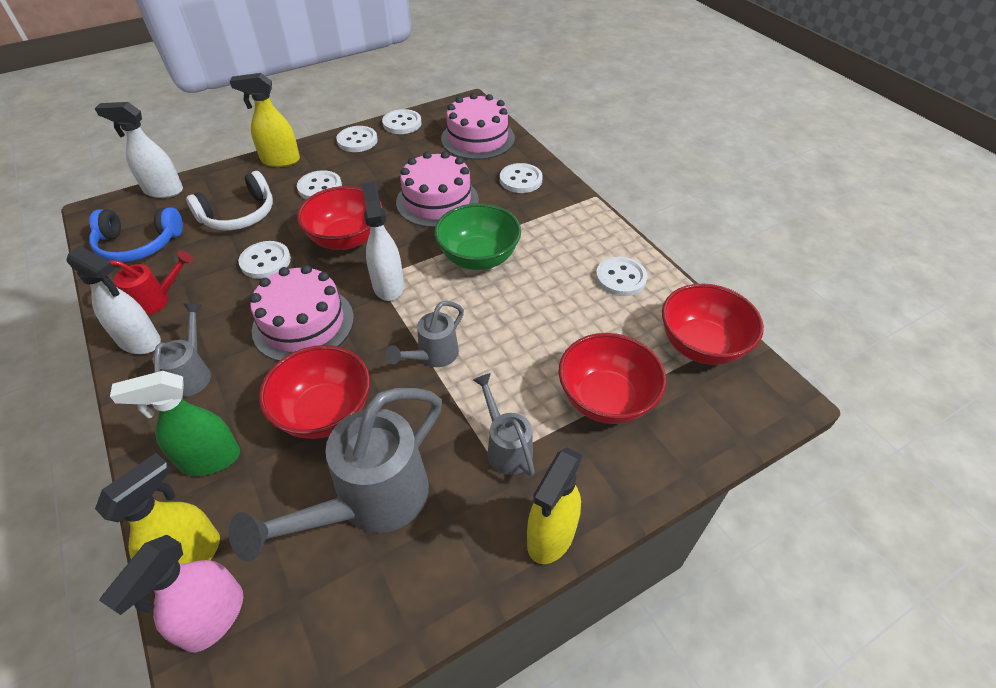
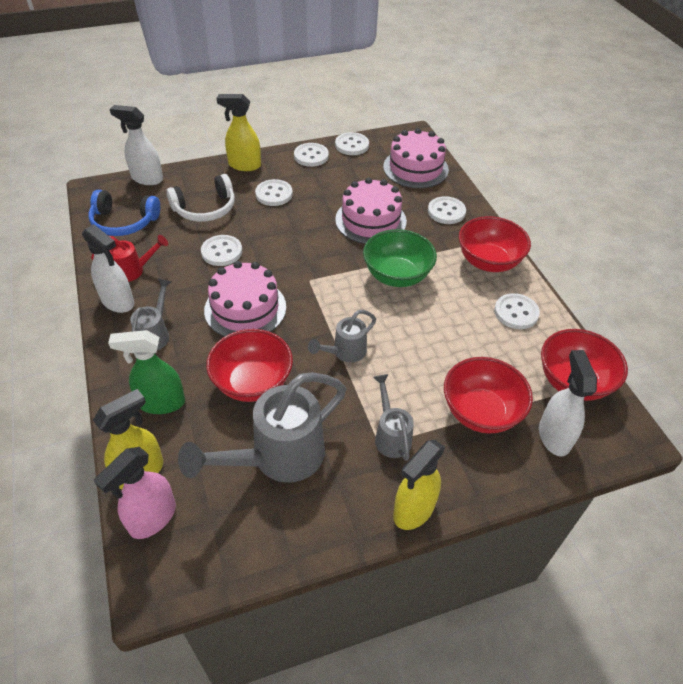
camera: 10 degrees right, 0 degrees up
red bowl [297,186,382,250] -> red bowl moved to [459,216,531,272]
white spray bottle [362,182,404,301] -> white spray bottle moved to [539,350,597,457]

